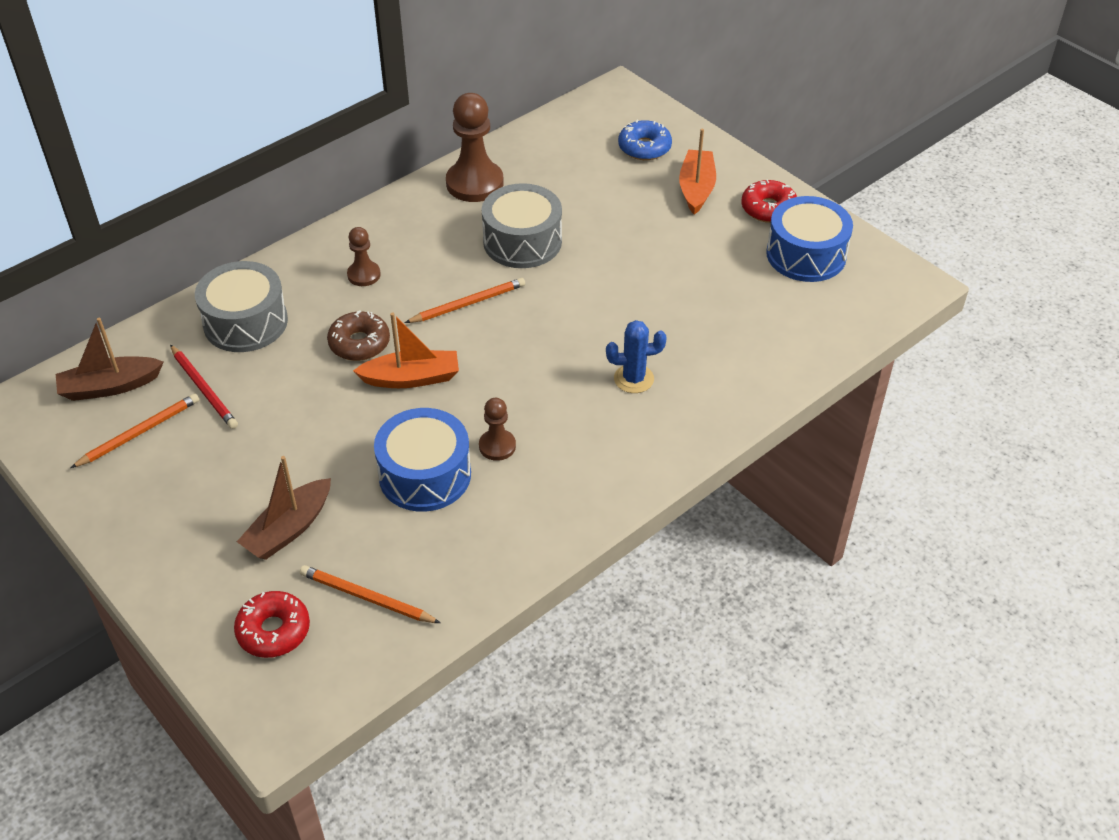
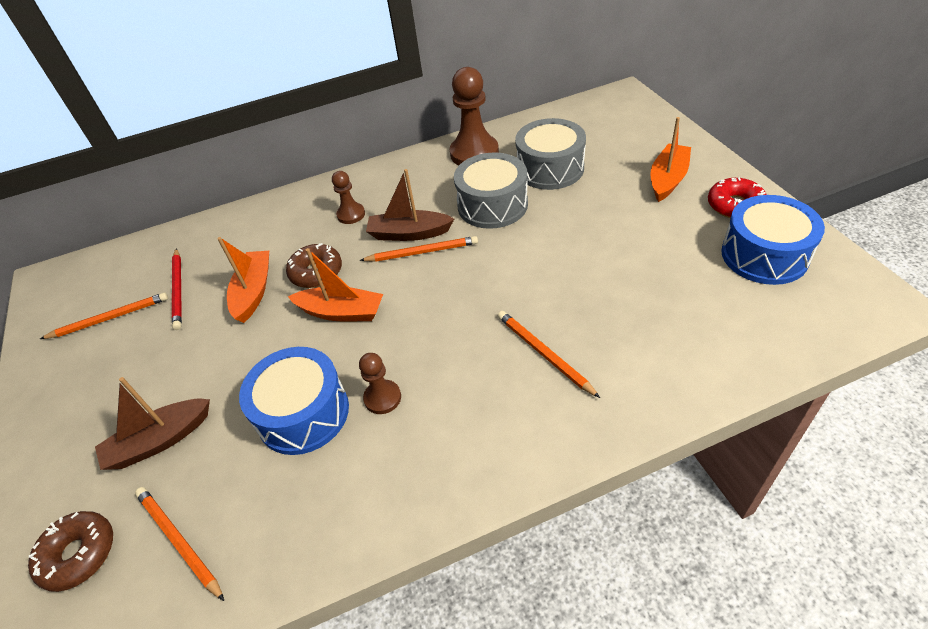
camera: 25 degrees right, 0 degrees up
brown boat [56,318,163,401] -> brown boat moved to [366,169,454,241]
grey drum [195,261,288,352] -> grey drum moved to [515,118,586,190]
red donut [234,591,310,658] -> brown donut [28,511,113,592]
blue cactus [606,320,667,393] -> orange pencil [498,311,600,398]
blue donut [618,120,672,160] -> none
none -> orange boat [217,237,269,323]

